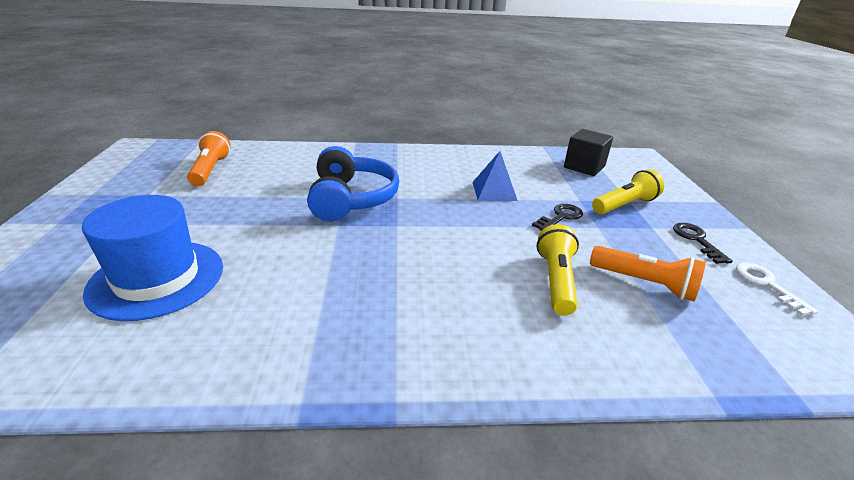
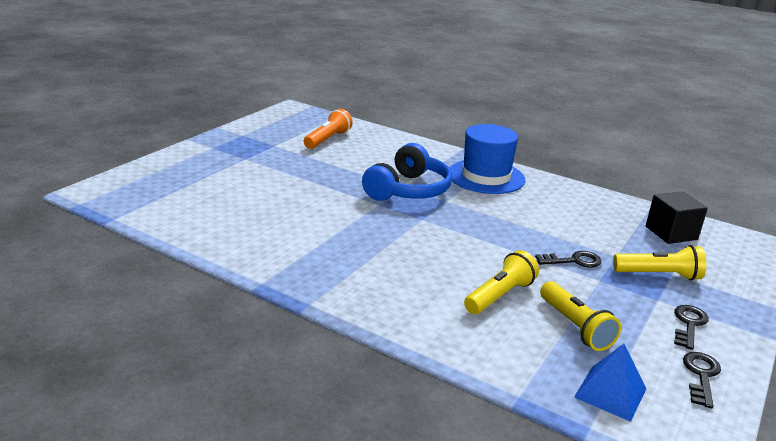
camera: 35 degrees right, 5 degrees down
blue hat [82,195,223,321] -> blue hat moved to [450,124,525,194]
blue pyramid [473,151,518,201] -> blue pyramid moved to [574,344,646,422]
orange flashlight [590,246,706,302] -> yellow flashlight [540,281,621,351]
white key [736,263,818,316] -> black key [683,352,721,408]

